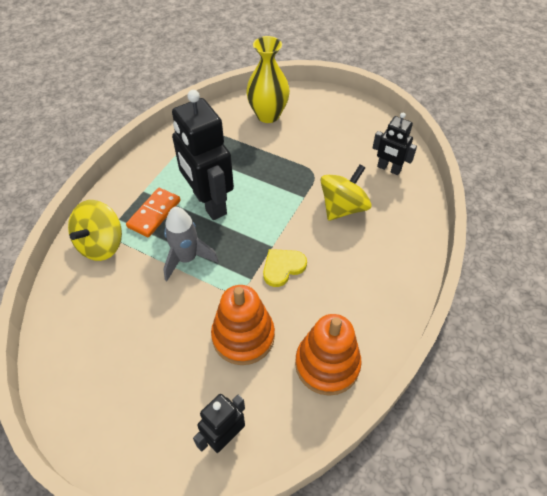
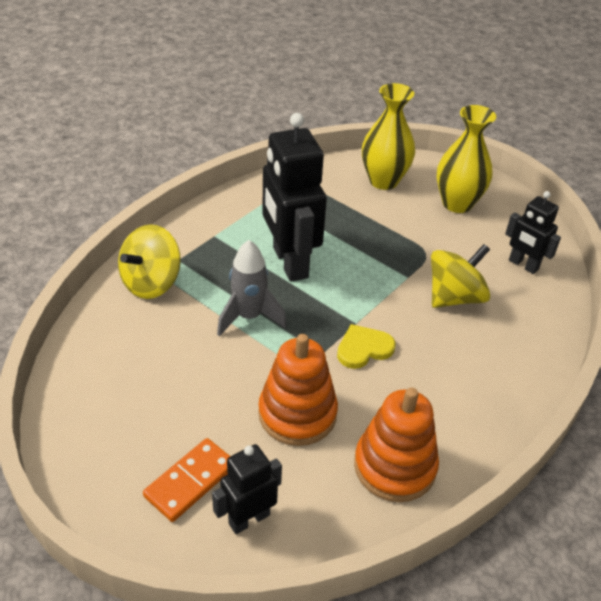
camera: 10 degrees right, 10 degrees down
orange domino [126,188,180,237] -> orange domino moved to [143,438,230,522]
none -> yellow vase [436,105,496,213]

